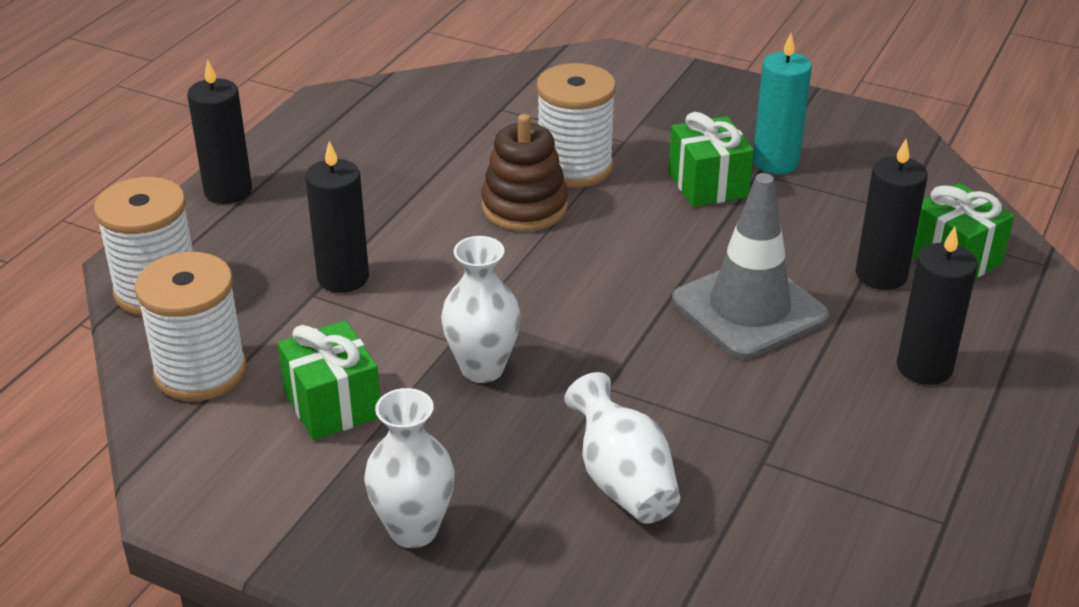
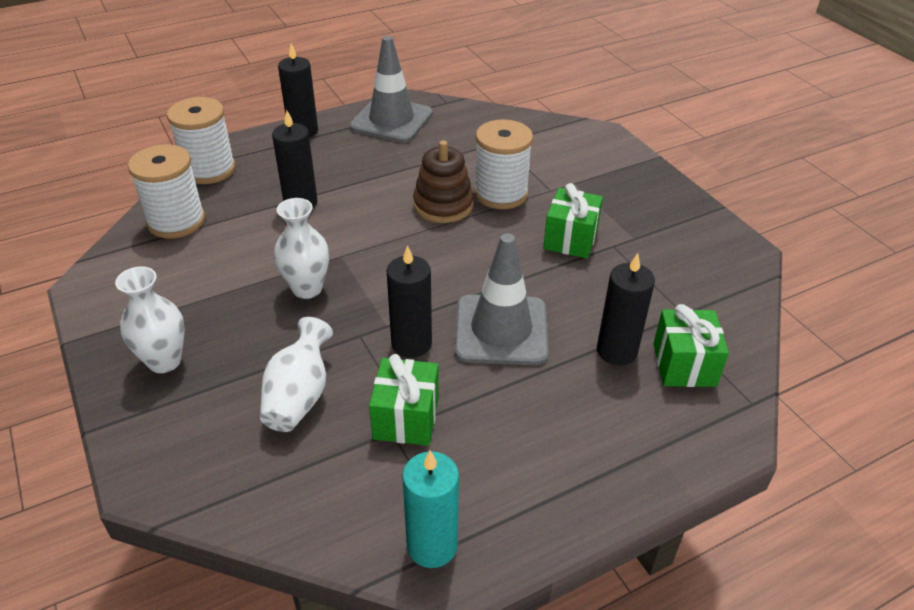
camera: 35 degrees right, 5 degrees up
green gift [278,320,380,440] -> green gift moved to [369,354,439,446]
turquoise candle [753,33,812,174] -> turquoise candle moved to [402,450,459,568]
black candle [897,226,978,385] -> black candle moved to [387,245,432,358]
none -> grey traffic cone [350,36,433,143]

